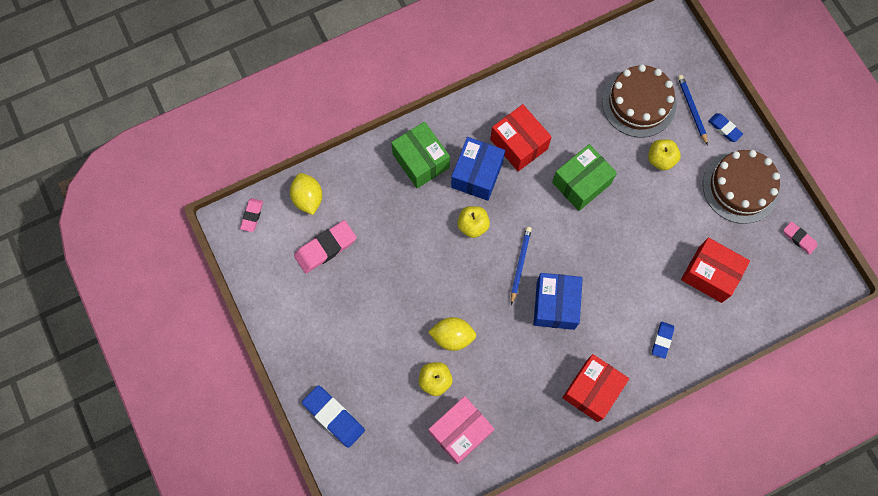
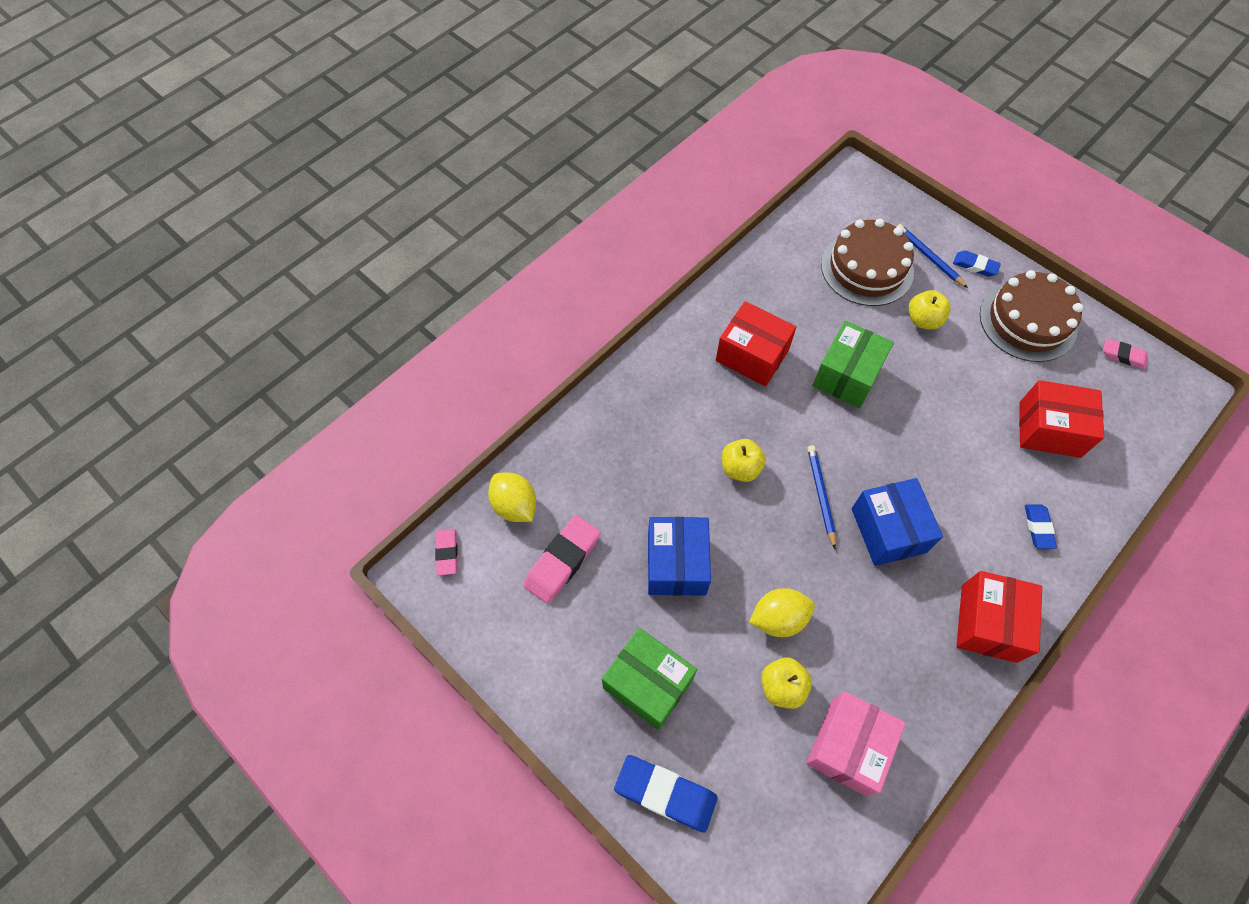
camera: 20 degrees left, 10 degrees down
green box [391,122,450,188] -> green box moved to [602,628,697,730]
blue box [451,137,505,201] -> blue box moved to [648,517,711,596]

